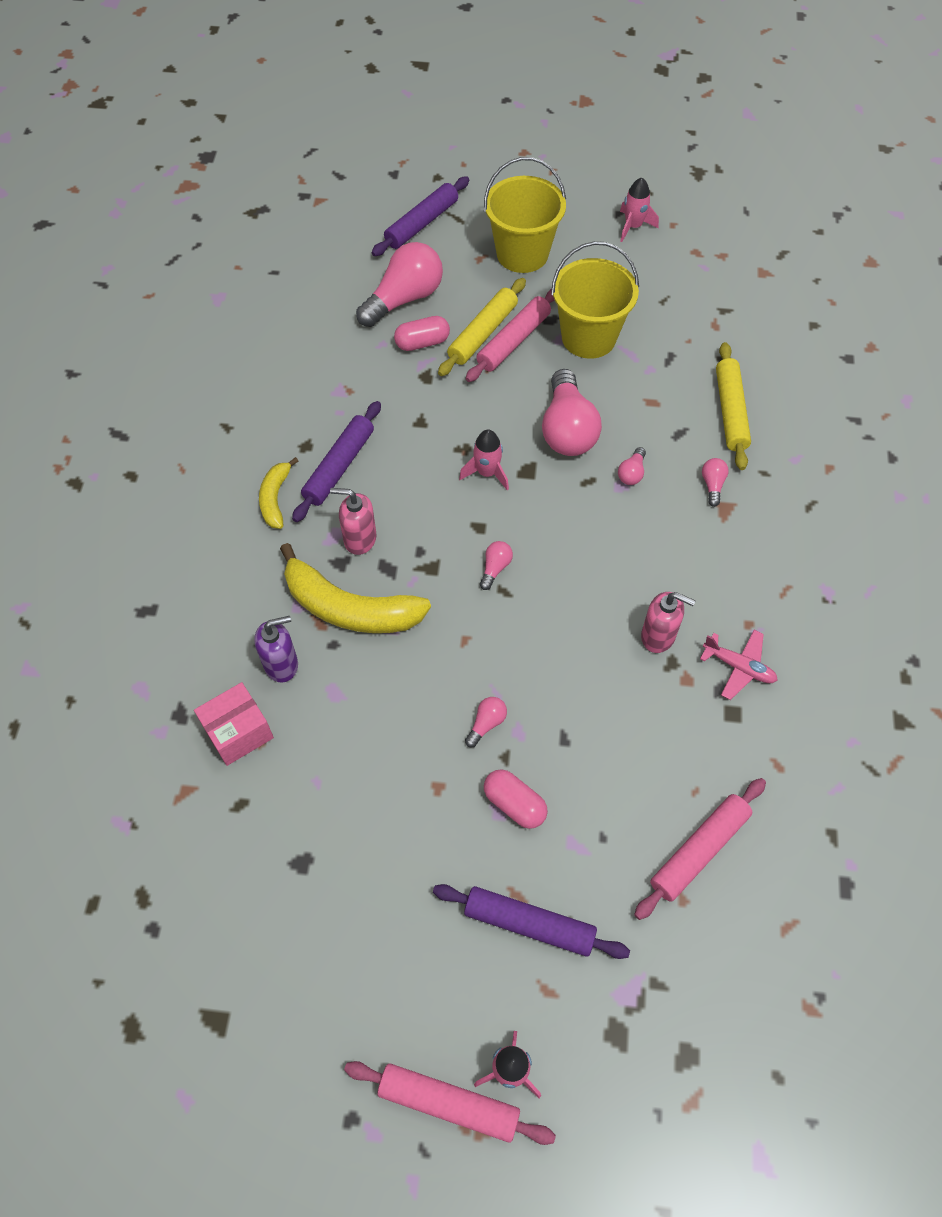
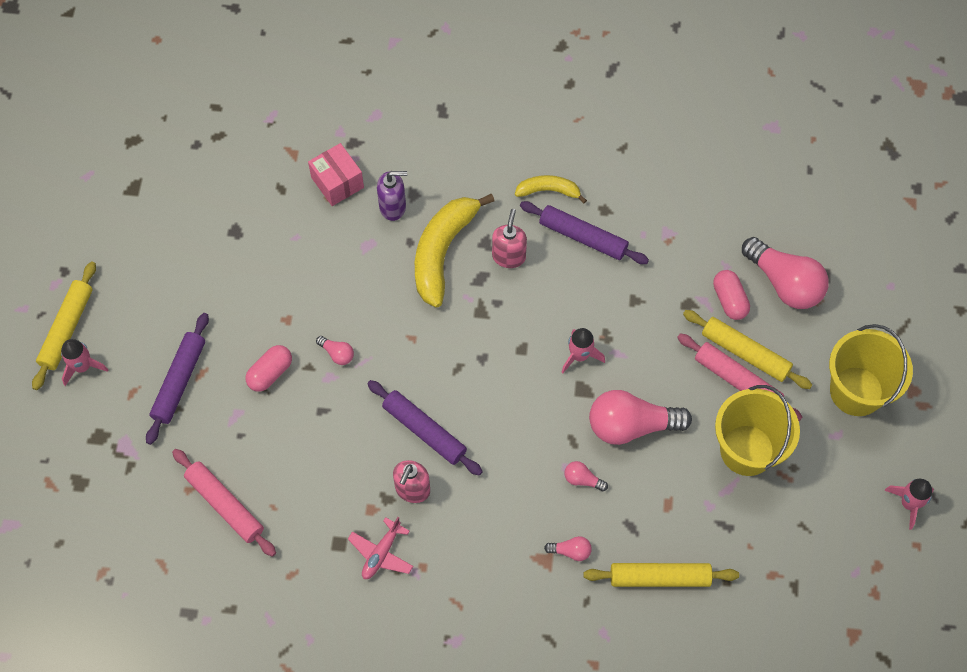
camera: 90 degrees right, 5 degrees up
purple soap dispenser [254,616,298,683] -> purple soap dispenser turned 75 degrees counterclockwise [377,171,407,221]
pink rolling pin [344,1061,556,1145] -> yellow rolling pin [32,261,96,390]
purple rolling pin [371,176,469,256] -> purple rolling pin moved to [367,380,483,476]
pink light bulb [480,541,513,590] -> none

